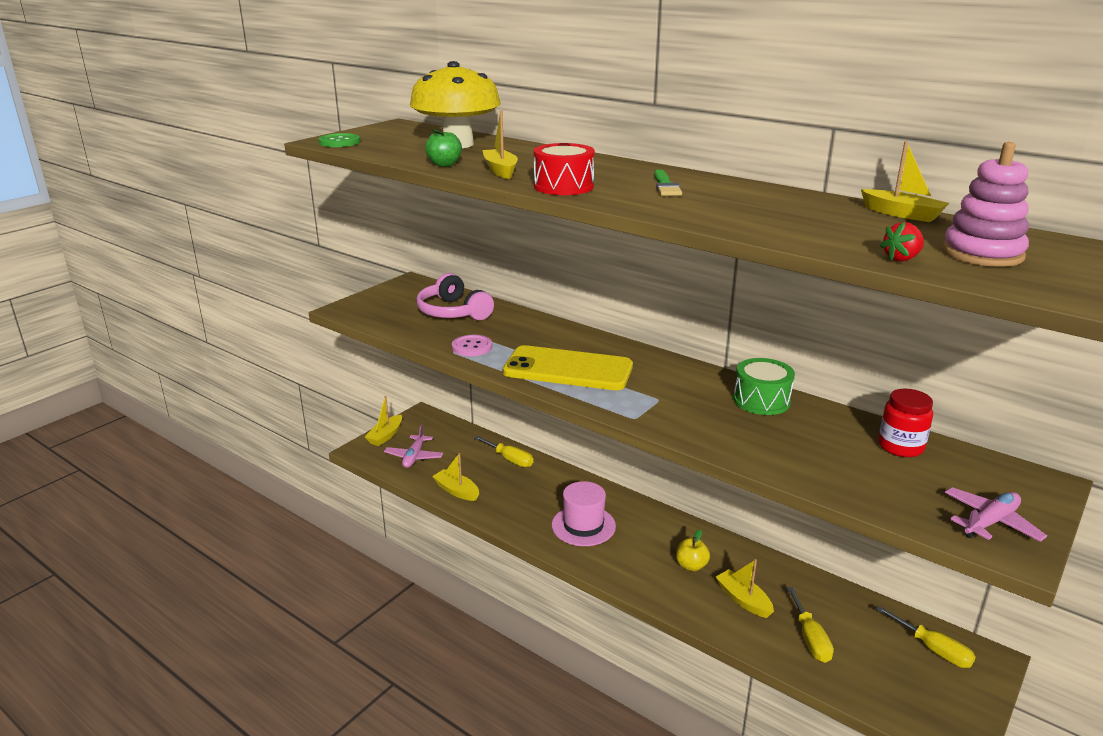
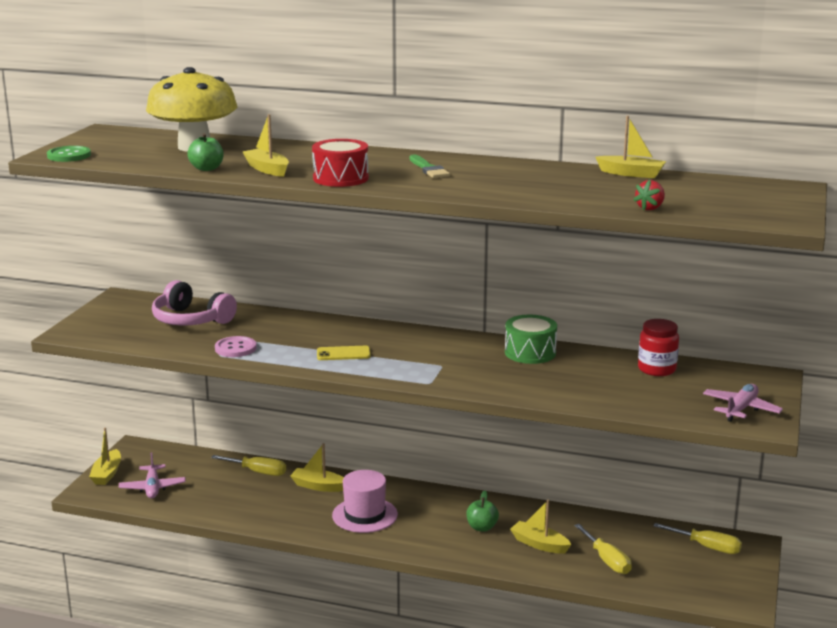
camera: 20 degrees left, 5 degrees down
yellow boat [432,453,479,501] -> yellow boat moved to [290,443,344,492]
yellow phone [503,345,633,390] -> yellow phone [317,346,371,360], size x0.44
yellow apple [676,529,710,571] -> green apple [466,491,499,532]
pink stacking toy [942,142,1029,267] -> none

